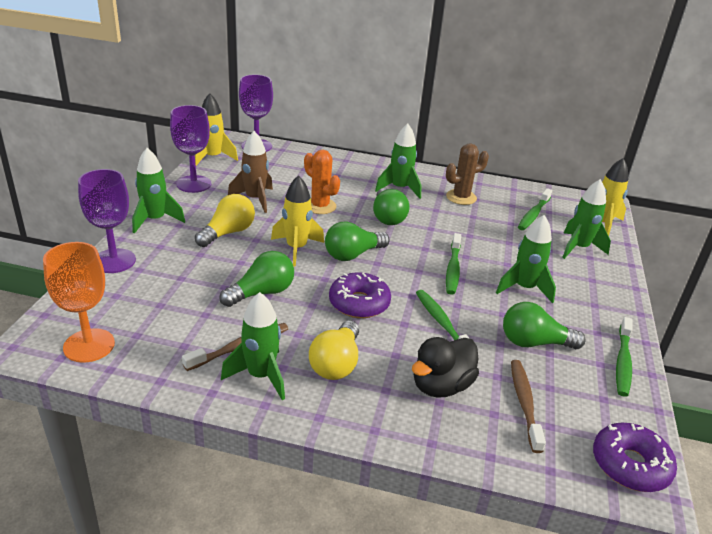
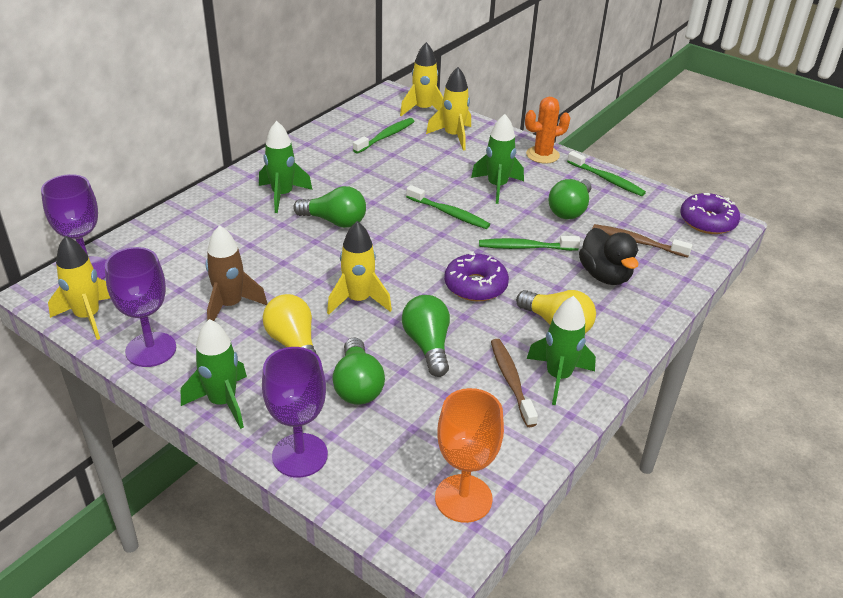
camera: 65 degrees left, 5 degrees up
orange cactus [304,150,340,214] -> orange cactus moved to [525,97,570,164]
green light bulb [325,221,390,261] -> green light bulb moved to [332,337,385,405]
brown cactus [446,143,489,205] -> none
green toothbrush [518,188,552,230] -> green toothbrush turned 105 degrees counterclockwise [353,118,415,154]
green rocket [562,179,611,259] -> yellow rocket [426,67,471,150]

